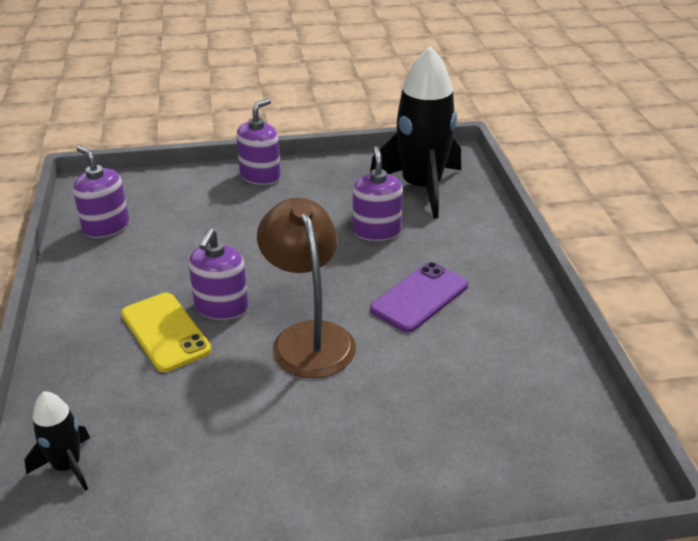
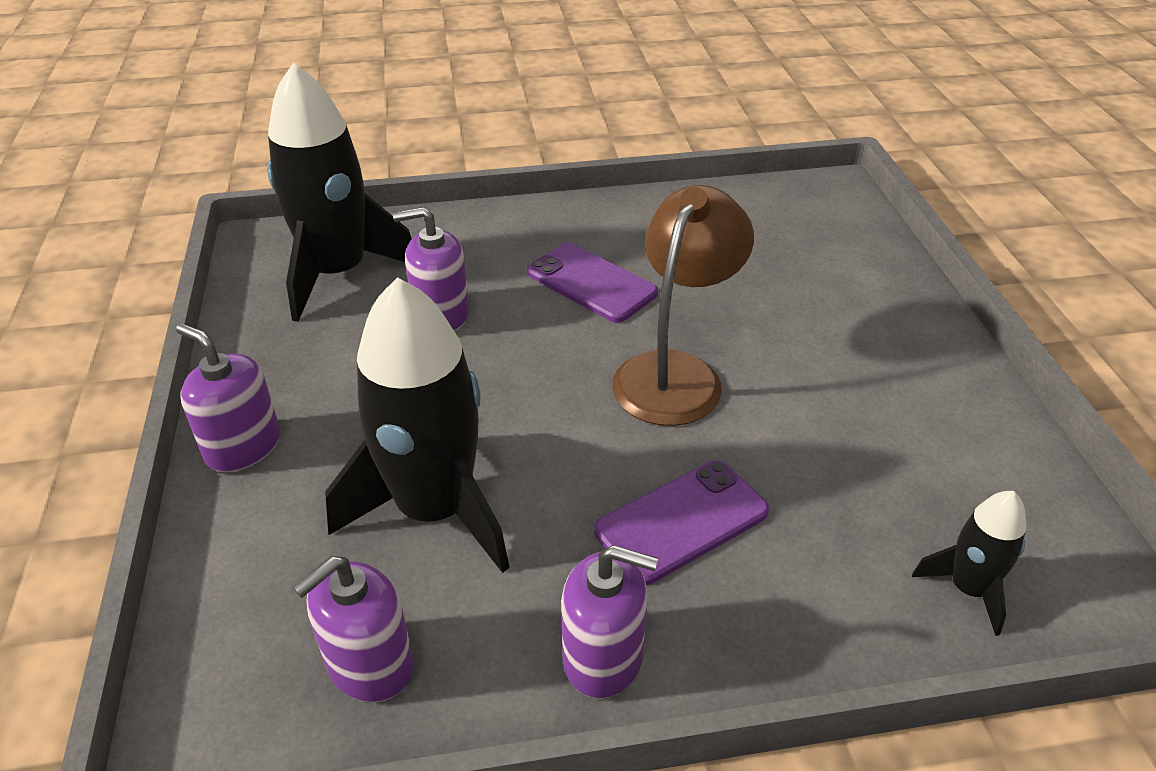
camera: 90 degrees left, 5 degrees up
yellow phone [121,293,212,372] -> purple phone [594,460,769,585]
purple soap dispenser [189,228,248,320] -> purple soap dispenser moved to [561,545,658,699]
brown lamp [257,198,356,378] -> brown lamp turned 135 degrees clockwise [612,185,754,426]
none -> black rocket [325,277,510,573]

